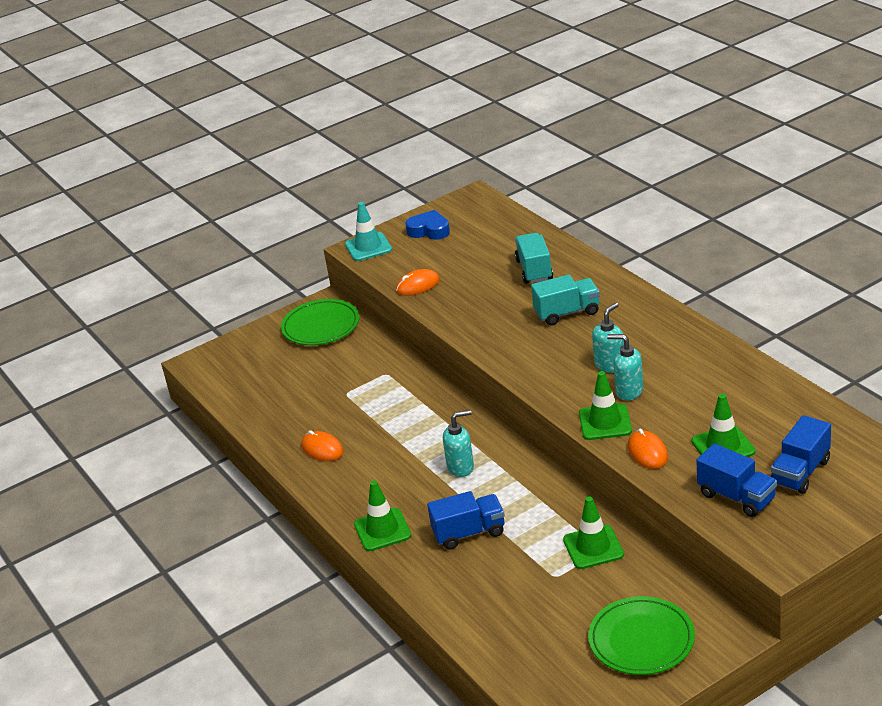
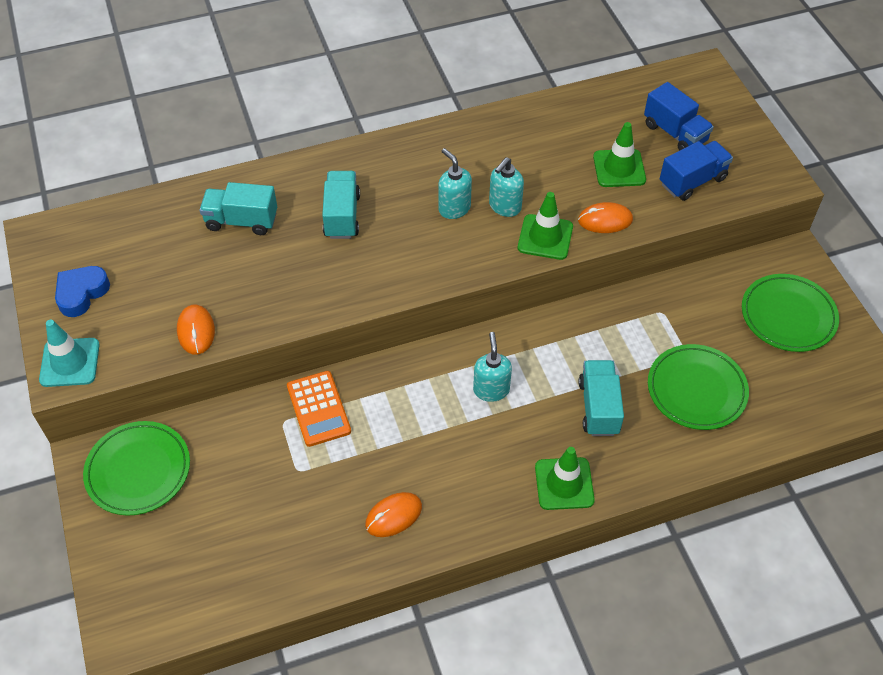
camera: 80 degrees left, 20 degrees up
blue truck [427,491,505,550] -> turquoise truck [579,360,624,436]
green traffic cone [563,496,624,569] -> none
none -> orange calculator [287,371,351,447]
none -> green plate [648,344,749,430]

